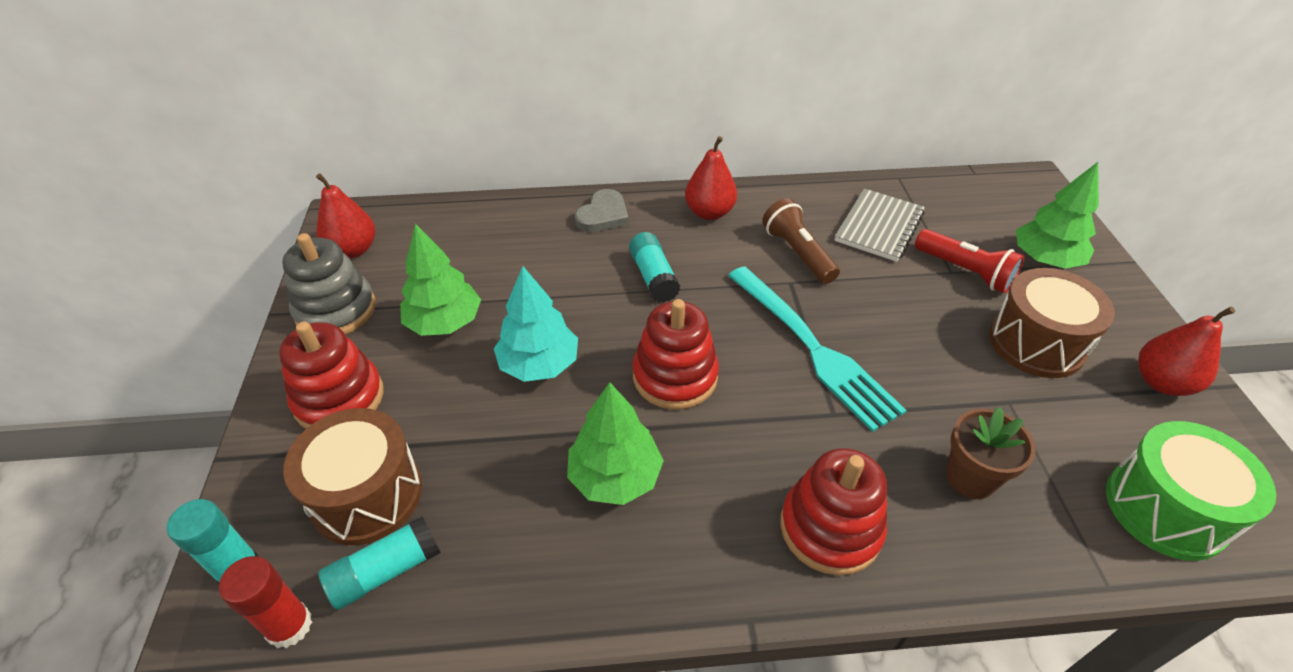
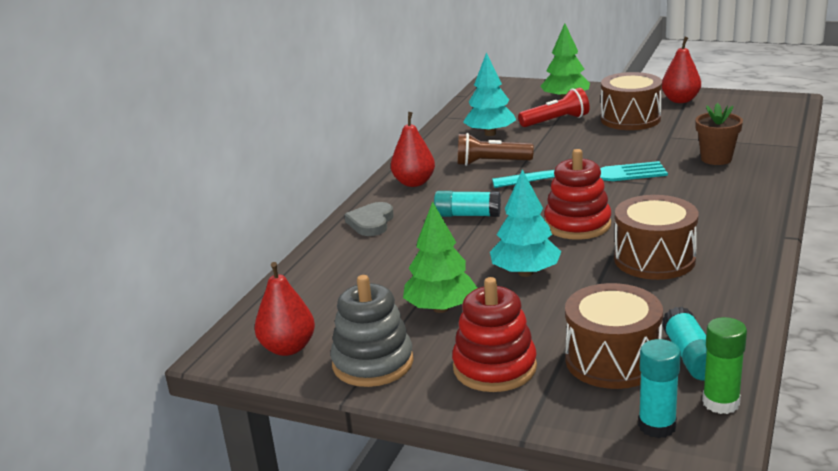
camera: 60 degrees left, 20 degrees down
red glue stick [219,556,312,648] -> green glue stick [702,317,747,414]
green tree [567,382,664,505] -> brown drum [614,195,699,280]
grey heart [575,189,629,232] -> grey heart turned 135 degrees counterclockwise [344,202,394,236]
red stacking toy [780,448,887,576] -> none
grey notebook [834,188,925,262] -> turquoise tree [463,52,516,136]
green drum [1106,421,1276,561] -> none

